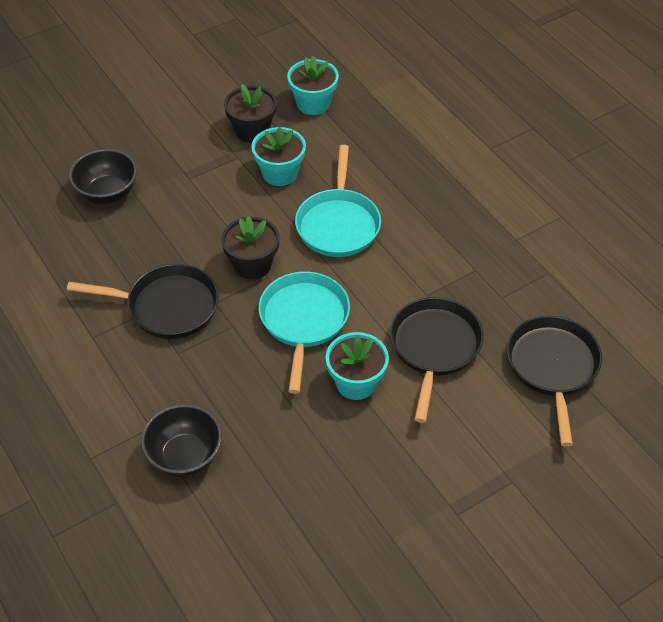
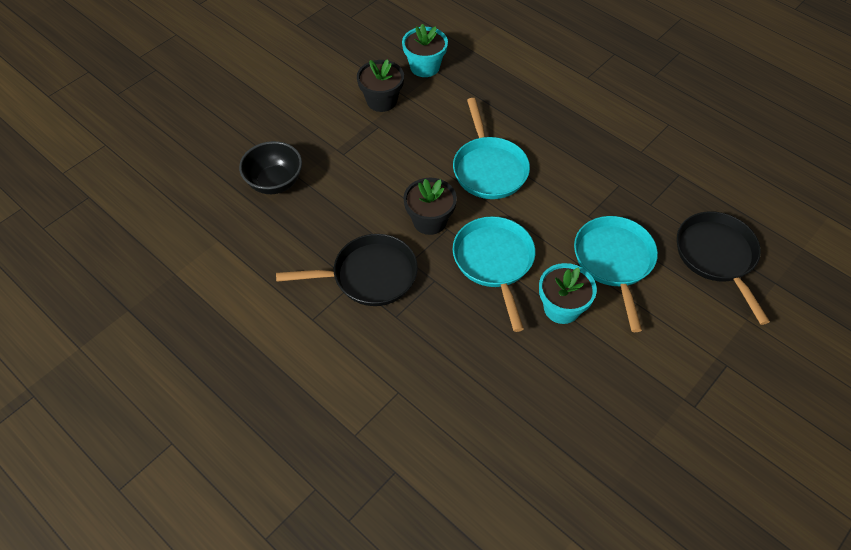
camera: 15 degrees left, 5 degrees up
black bowl [141,404,222,477] -> none
turquoise flower pot [252,127,306,186] -> none
black pan [390,297,484,423] -> turquoise pan [574,216,658,332]

